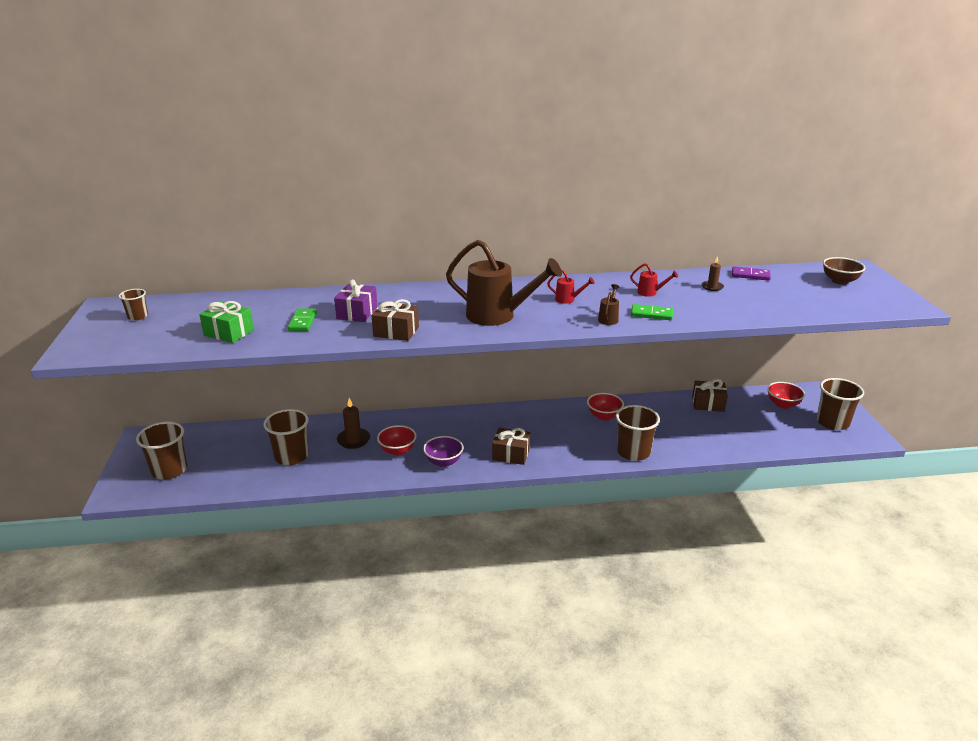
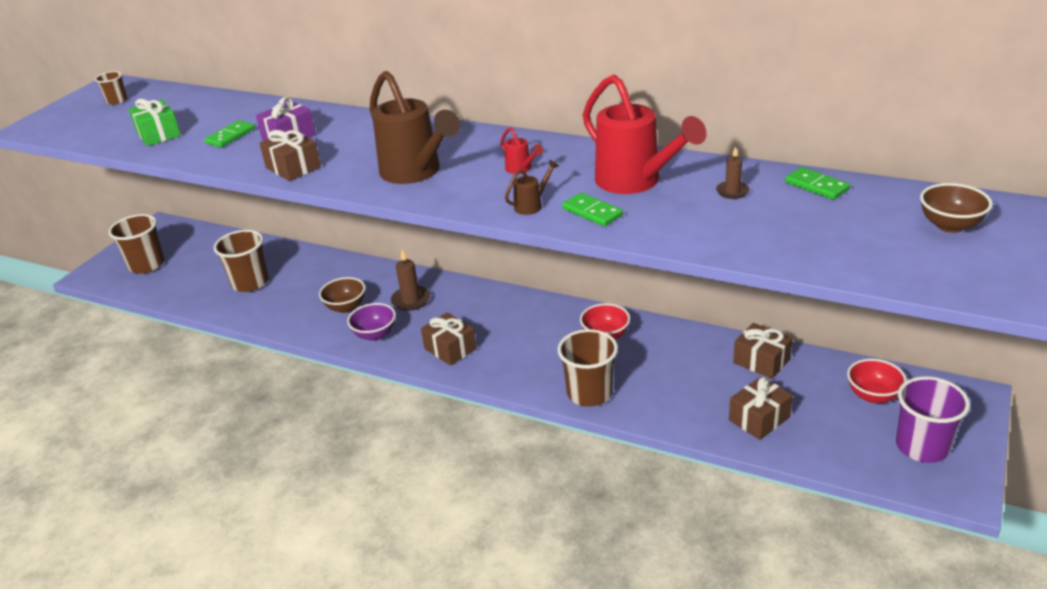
camera: 35 degrees right, 5 degrees up
brown candle [337,398,370,449] -> brown candle moved to [391,249,431,311]
red bowl [377,425,417,456] -> brown bowl [319,277,366,313]
red watering can [630,263,678,297] -> red watering can [583,75,707,194], size x2.38
purple domino [732,266,771,281] -> green domino [785,167,850,200]
brown cup [816,378,864,430] -> purple cup [896,376,970,463]
none -> brown gift [729,377,793,440]

